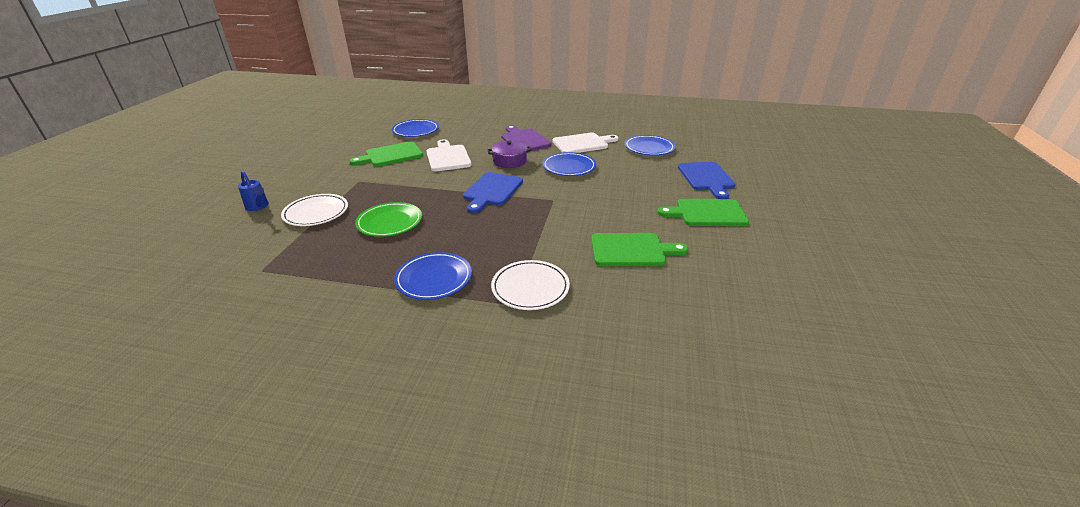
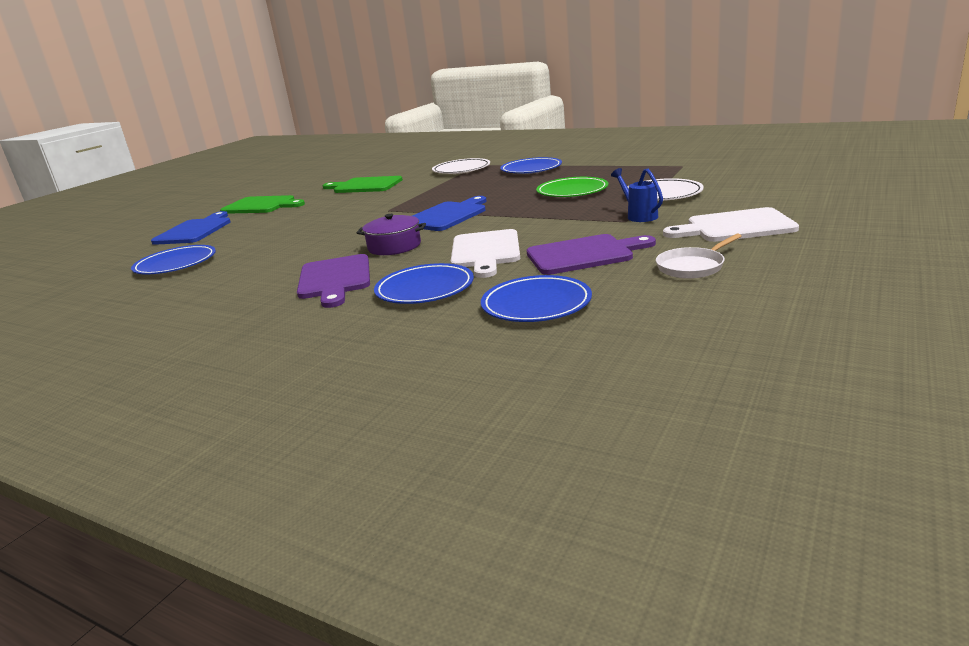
camera: 160 degrees left, 10 degrees down
blue watering can [238,170,269,211] -> blue watering can moved to [611,168,663,222]
green cutting board [350,141,423,166] -> purple cutting board [527,234,656,275]
blue plate [542,152,596,176] -> blue plate moved to [374,263,474,304]
white cutting board [553,133,619,153] -> white cutting board moved to [663,207,799,242]
none -> white pan [656,233,742,279]

